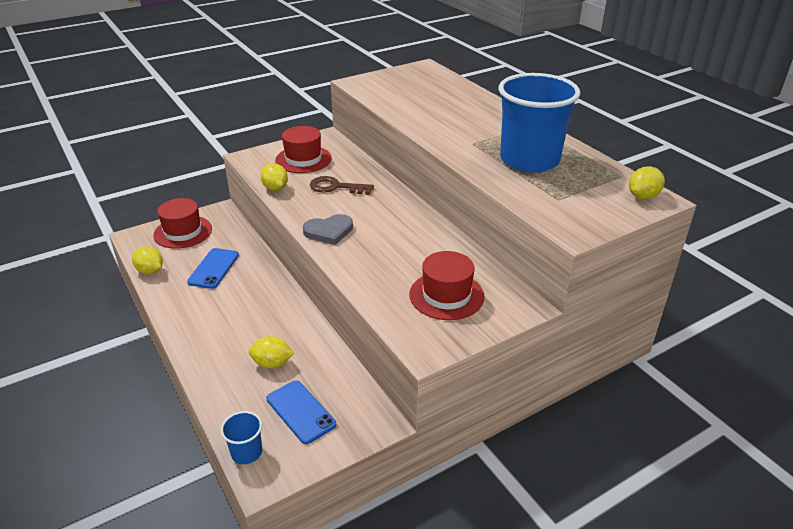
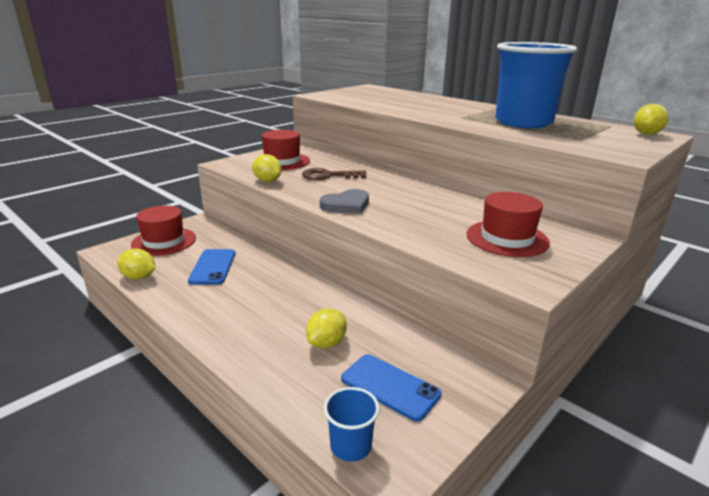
camera: 15 degrees left, 10 degrees down
yellow lemon [248,336,294,369] -> yellow lemon turned 45 degrees counterclockwise [306,308,347,349]

